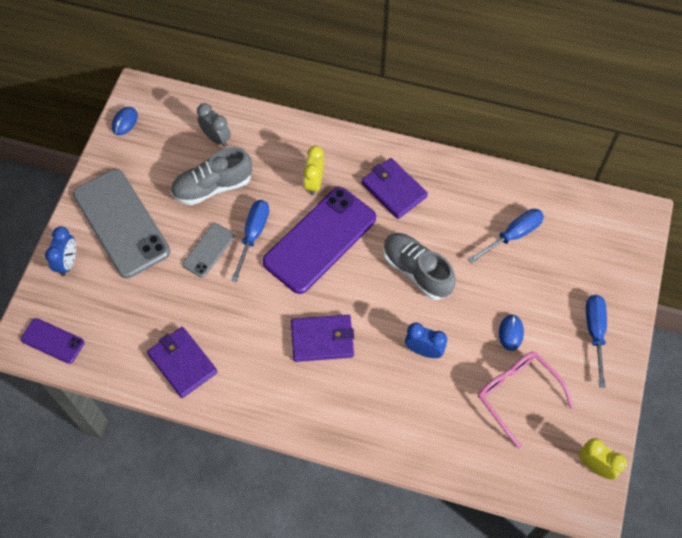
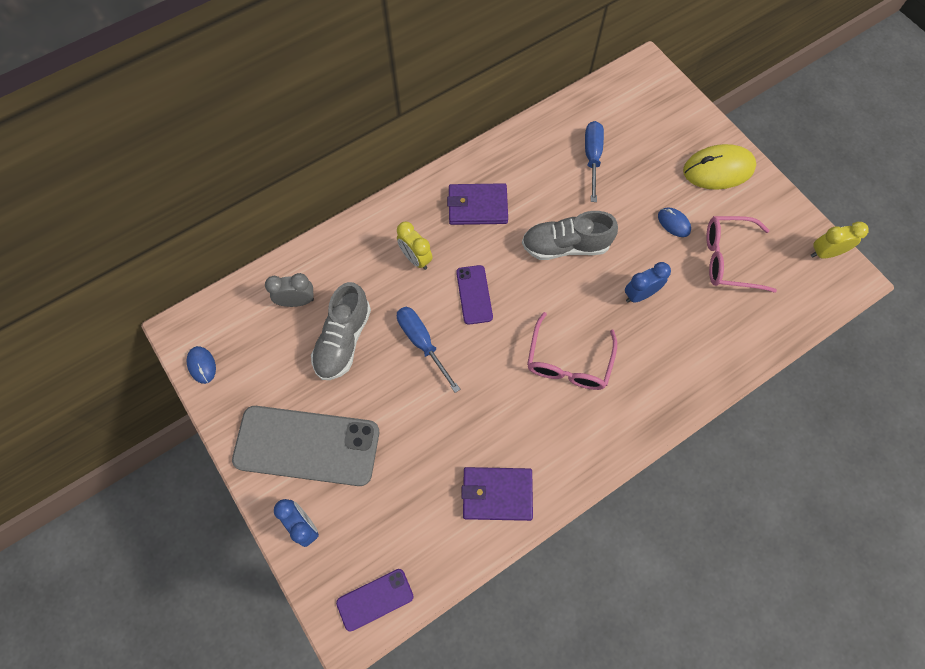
camera: 50 degrees left, 5 degrees up
grey phone [182,223,235,277] -> none
purple phone [263,187,376,294] -> purple phone [456,265,493,325], size x0.48
purple wallet [291,315,354,362] -> pink glasses [527,312,617,390]
blue screwdriver [586,295,607,388] -> yellow mouse [683,144,756,190]

